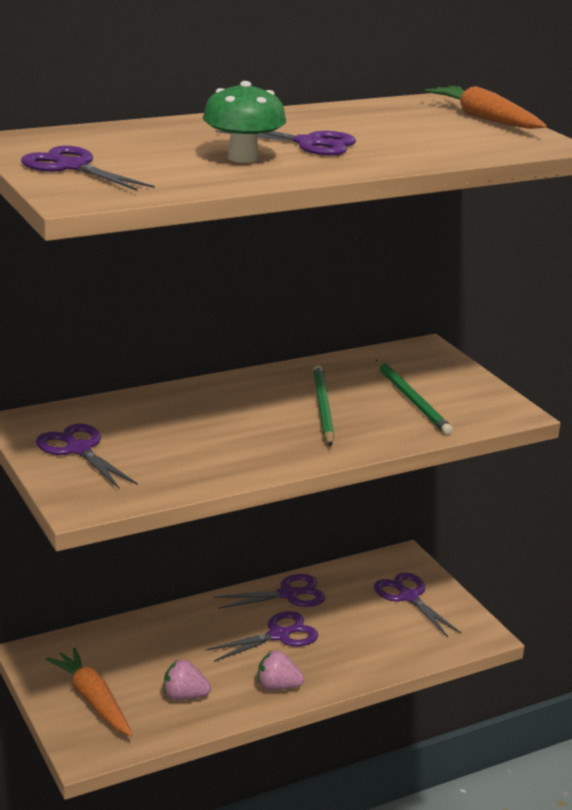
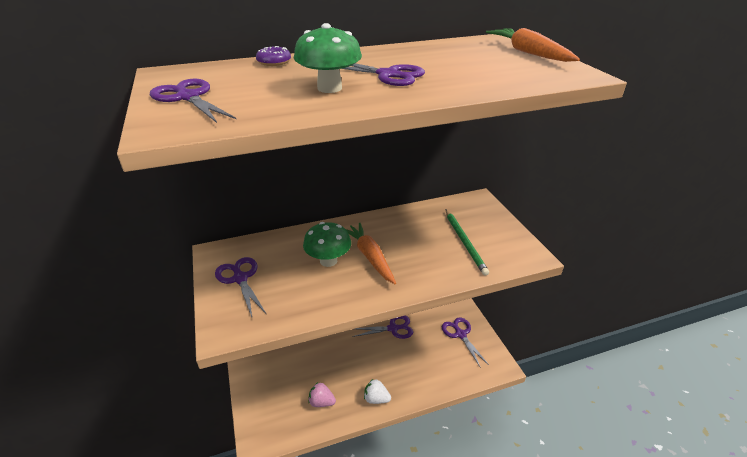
camera: 10 degrees right, 10 degrees up
orange carrot [46,647,133,737] -> orange carrot moved to [346,223,396,284]
purple scissors [205,611,318,662] -> none
pink strawberry [258,650,304,690] -> white strawberry [364,379,391,404]
green pencil [313,365,334,446] -> none
none -> purple donut [256,46,291,66]
none -> green mushroom [303,222,351,267]

